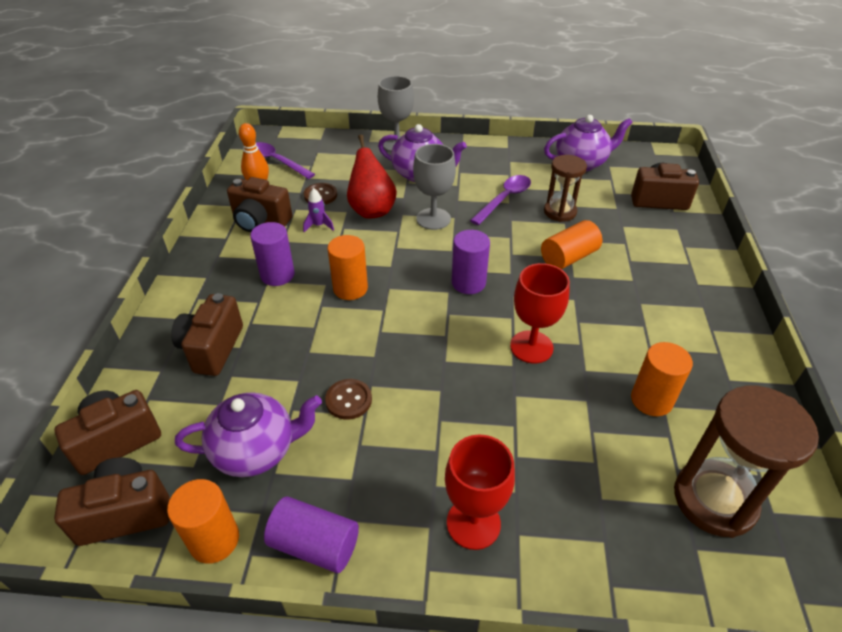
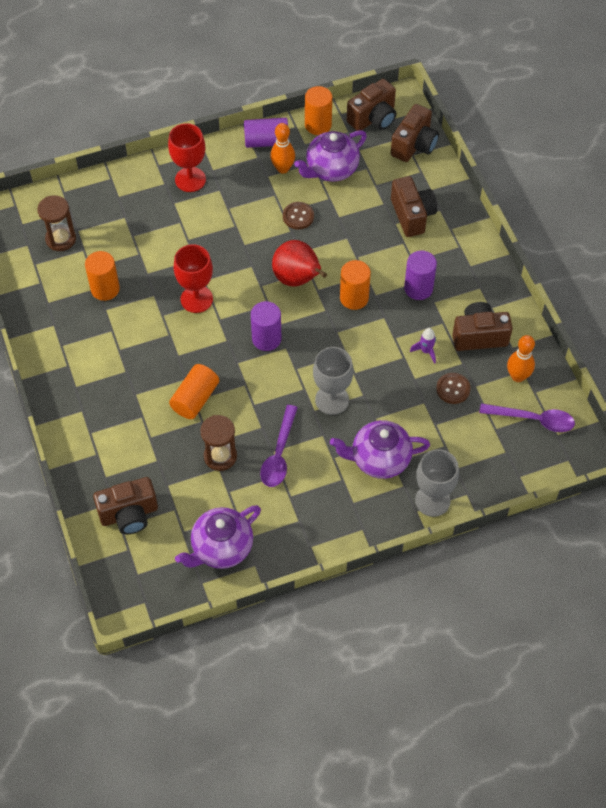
camera: 155 degrees right, 15 degrees up
red pear [347,135,397,218] -> red pear moved to [272,240,327,287]
brown hourglass [674,385,819,538] -> brown hourglass [37,195,76,251], size x0.63
none -> orange bowling pin [270,123,295,174]

